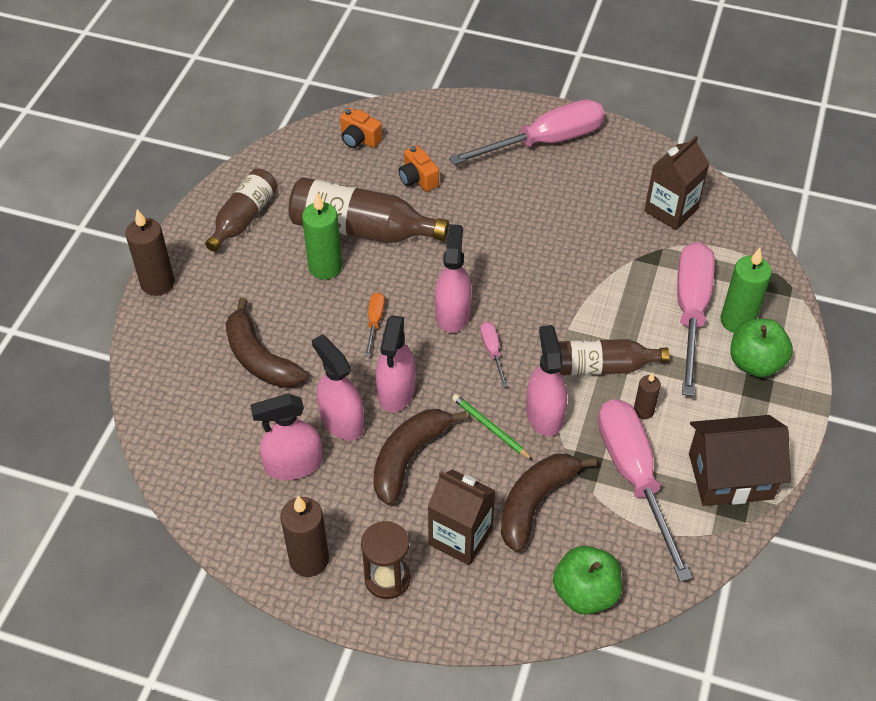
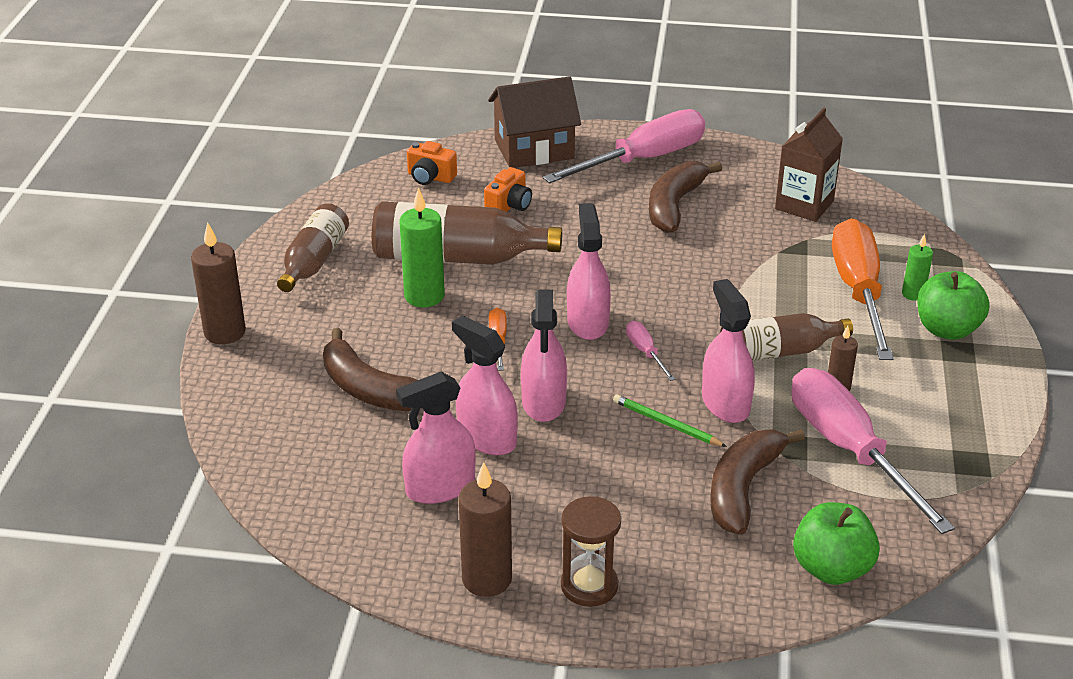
camera: 10 degrees left, 15 degrees down
brown banana [373,409,467,506] -> brown banana moved to [649,161,722,233]
orange camera [398,145,439,192] -> orange camera turned 105 degrees counterclockwise [484,167,532,212]
brown carton [428,469,496,566] -> none
pink screwdriver [677,242,715,396] -> orange screwdriver [832,218,894,360]
brown house [689,415,791,506] -> brown house moved to [488,76,581,168]
green candle [721,248,772,333] -> green candle [902,234,933,301], size x0.57

